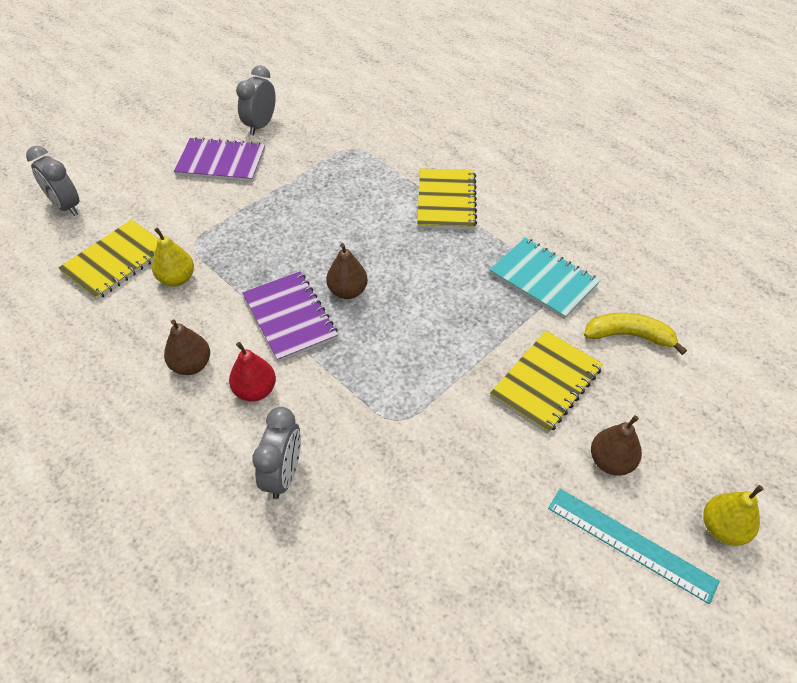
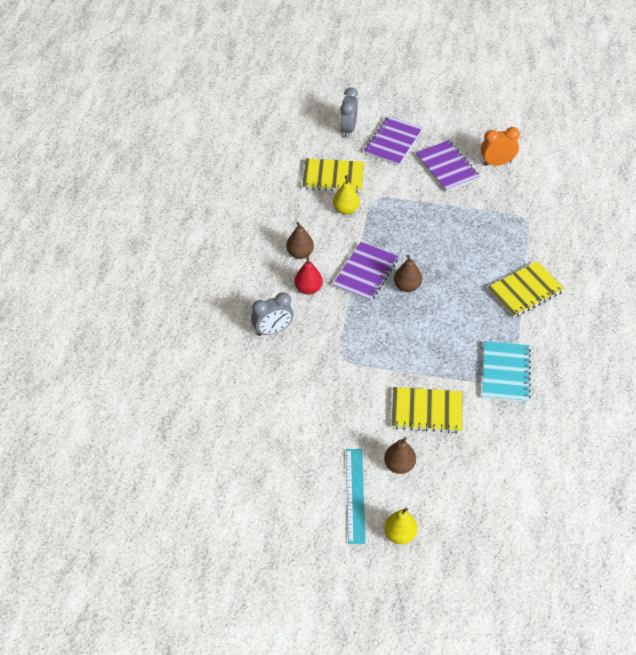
camera: 55 degrees right, 0 degrees up
grey clock [236,66,276,135] -> orange clock [481,127,520,166]
yellow banana [584,313,687,355] -> none
none -> purple notebook [364,116,423,166]

